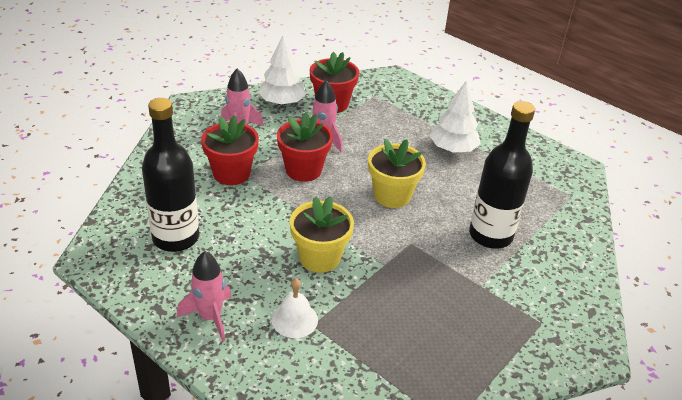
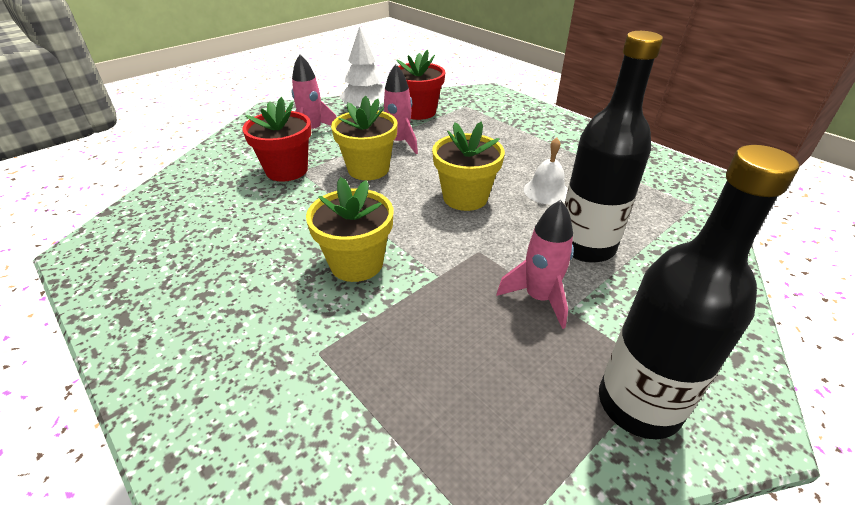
camera: 10 degrees right, 0 degrees up
black bottle [142,98,199,252] -> black bottle moved to [599,145,799,439]
pink rocket [177,251,231,342] -> pink rocket moved to [497,200,574,329]
white bell [272,278,318,338] -> white bell moved to [524,138,568,204]
red flower pot [277,112,333,182] -> yellow flower pot [331,95,398,180]
white tree [430,81,481,153] -> none

